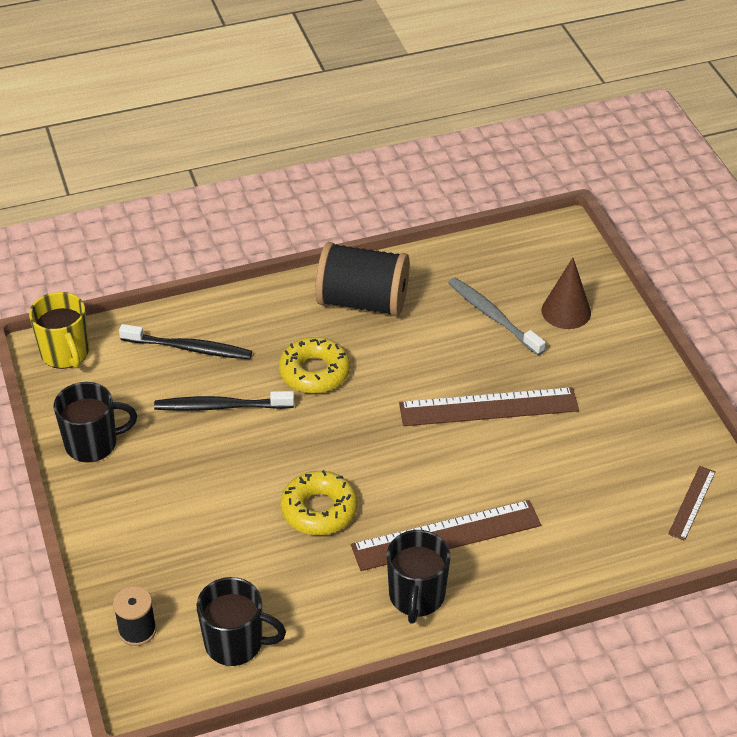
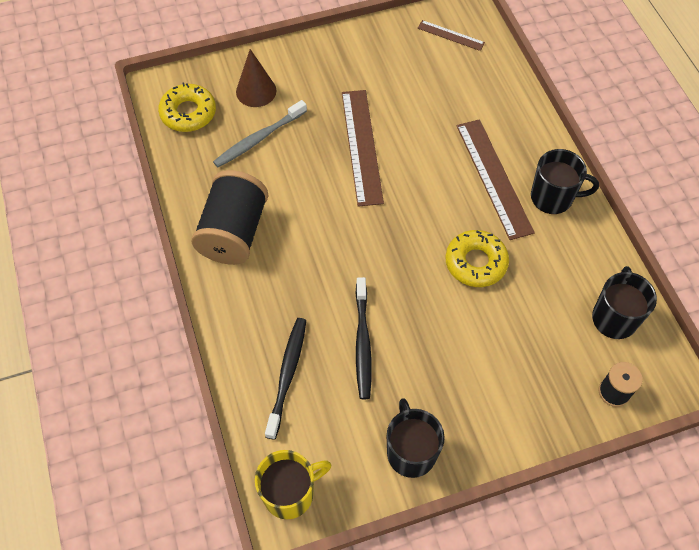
camera: 90 degrees left, 15 degrees up
yellow donut [279,337,350,393] -> yellow donut moved to [158,83,216,132]

